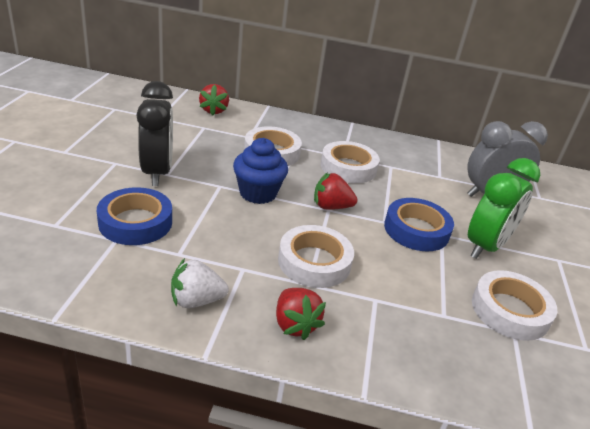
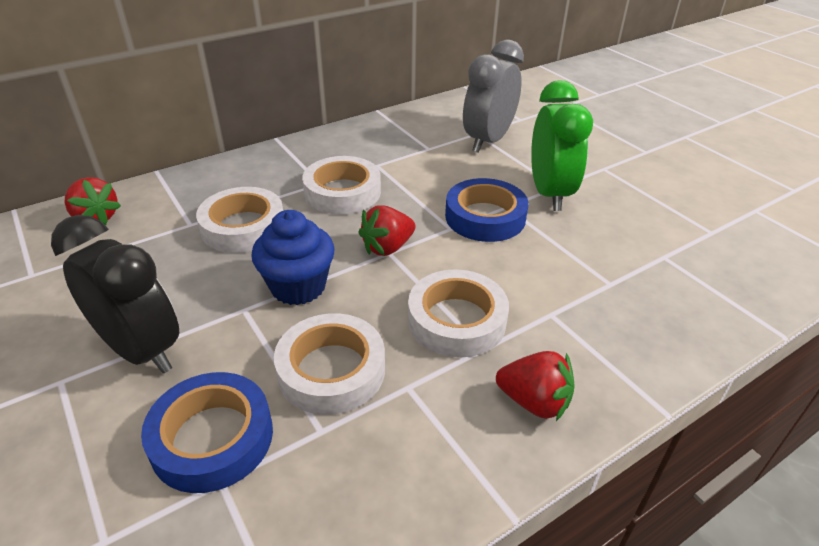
camera: 40 degrees left, 5 degrees up
white strawberry [171,258,229,308] -> none
white tape [472,270,557,341] -> white tape moved to [274,313,385,415]

